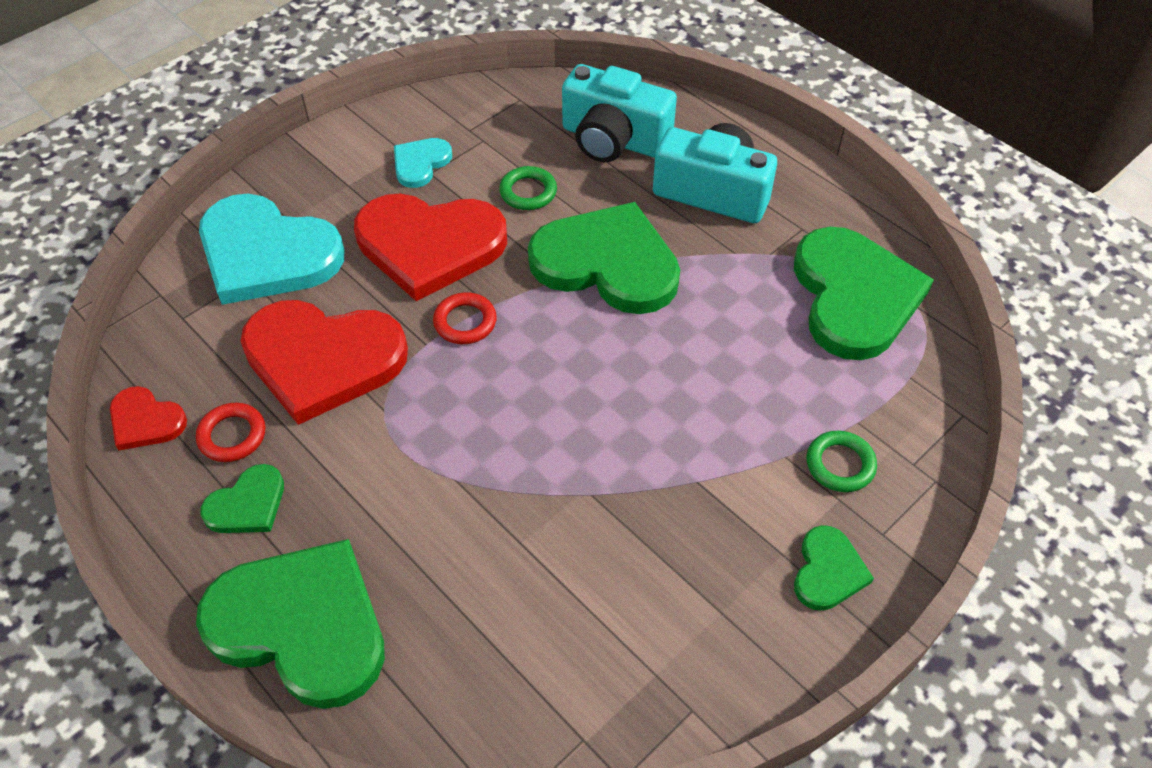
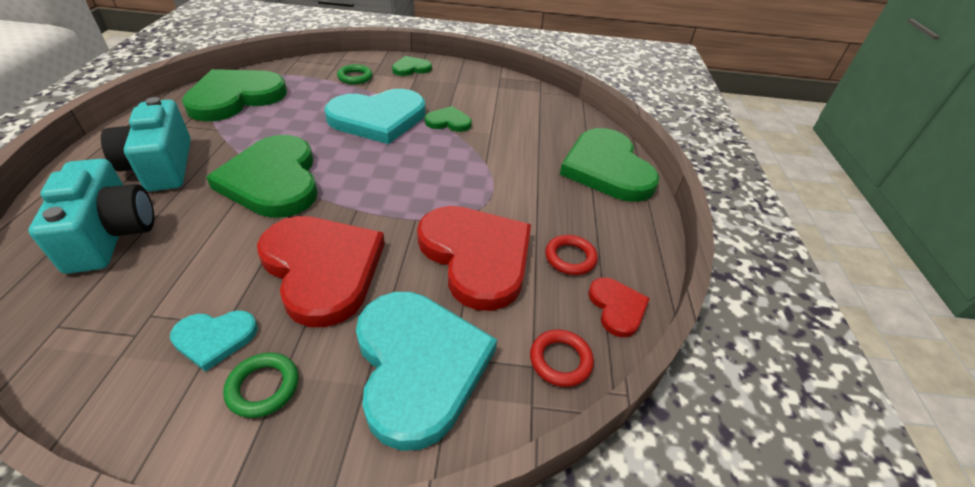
camera: 135 degrees left, 10 degrees down
green heart [200,464,284,533] -> green heart moved to [425,106,472,132]
red ring [433,292,497,344] -> red ring moved to [530,329,594,387]
green ring [499,166,557,210] -> green ring moved to [223,353,298,418]
none -> turquoise heart [325,89,426,144]

